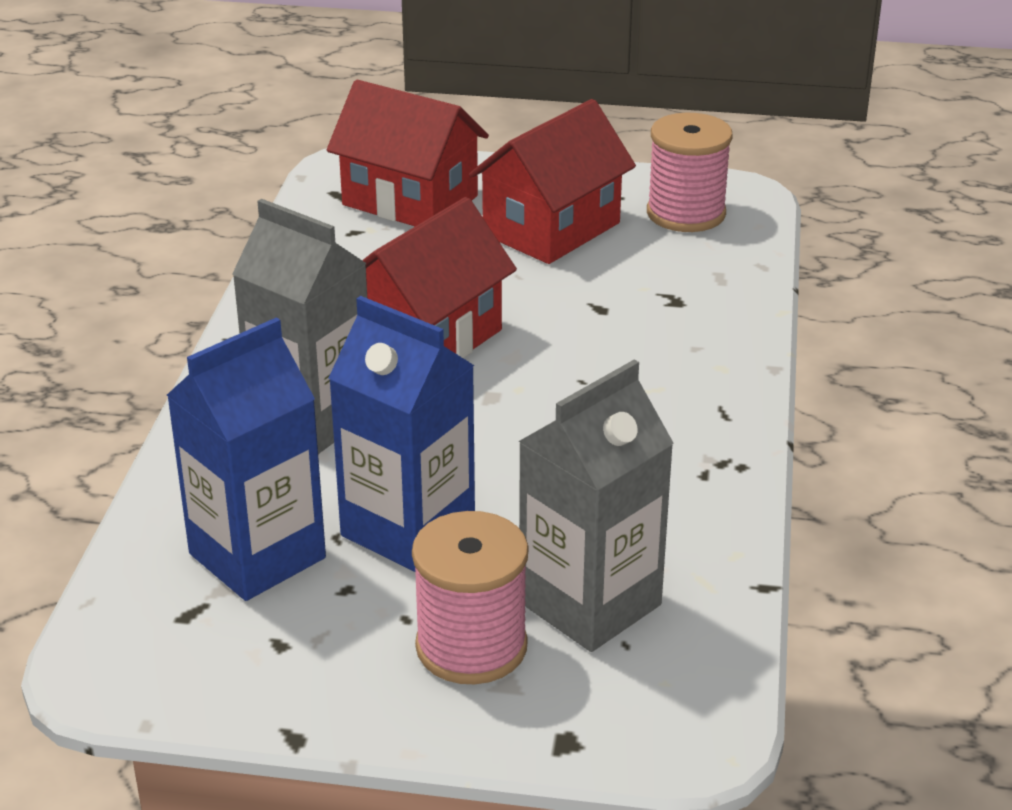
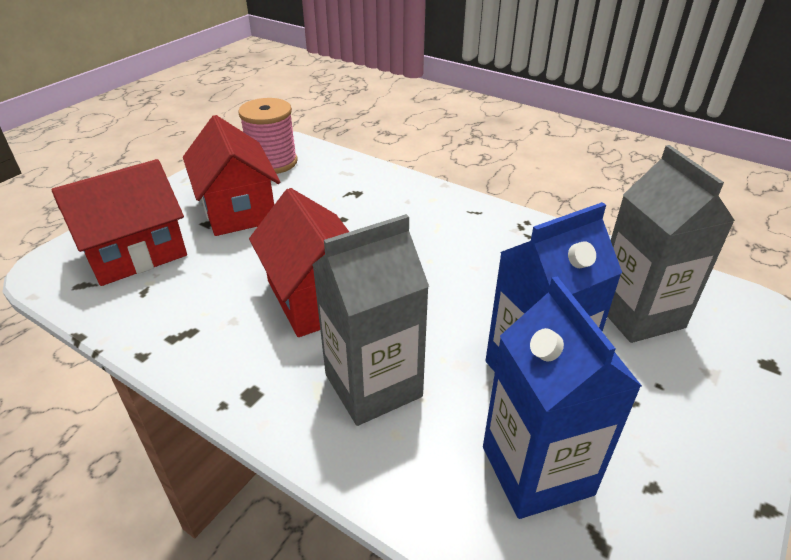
camera: 65 degrees left, 5 degrees up
pink spool [412,511,528,684] -> none

